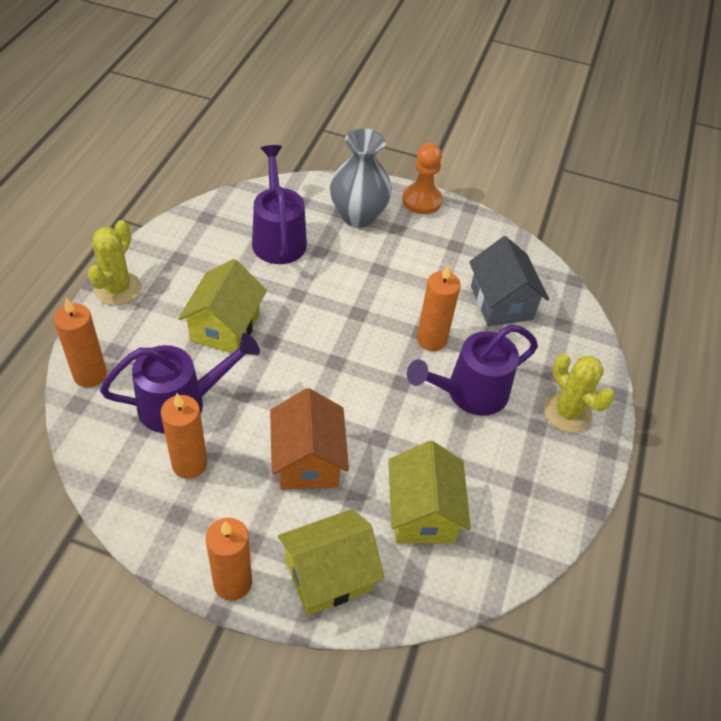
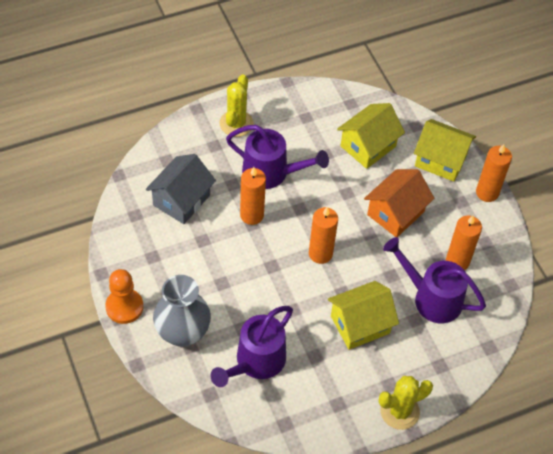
camera: 130 degrees left, 5 degrees up
orange candle [54,298,107,387] -> orange candle moved to [309,207,338,264]

